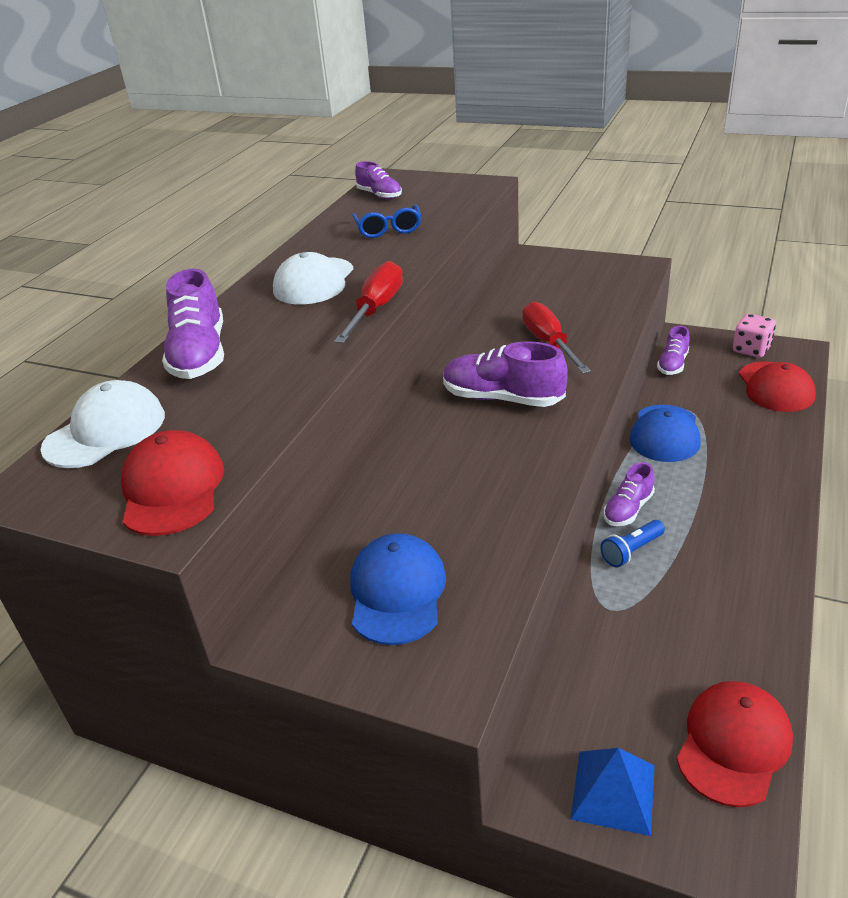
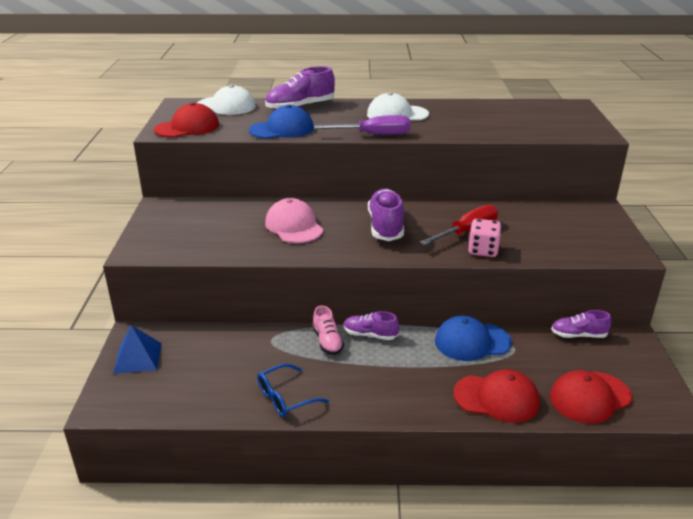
camera: 65 degrees right, 5 degrees down
red screwdriver [334,261,403,344] -> purple screwdriver [314,115,410,135]
blue cap [350,533,446,645] -> blue cap moved to [249,105,314,139]
blue glasses [352,204,421,238] -> blue glasses moved to [257,364,329,417]
purple shoe [355,161,402,199] -> none
blue flashlight [600,520,665,567] -> pink shoe [312,305,344,355]
red cap [677,681,793,807] -> red cap moved to [454,369,540,423]
pink dice [733,314,776,357] -> pink dice moved to [468,219,502,257]
none -> pink cap [265,198,323,243]

